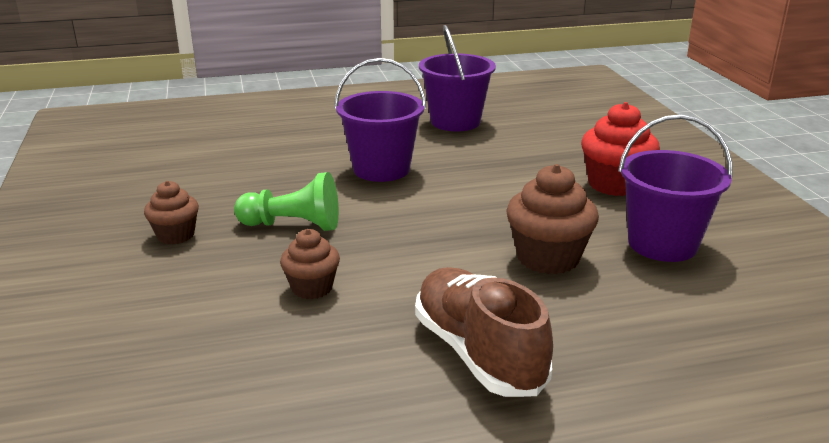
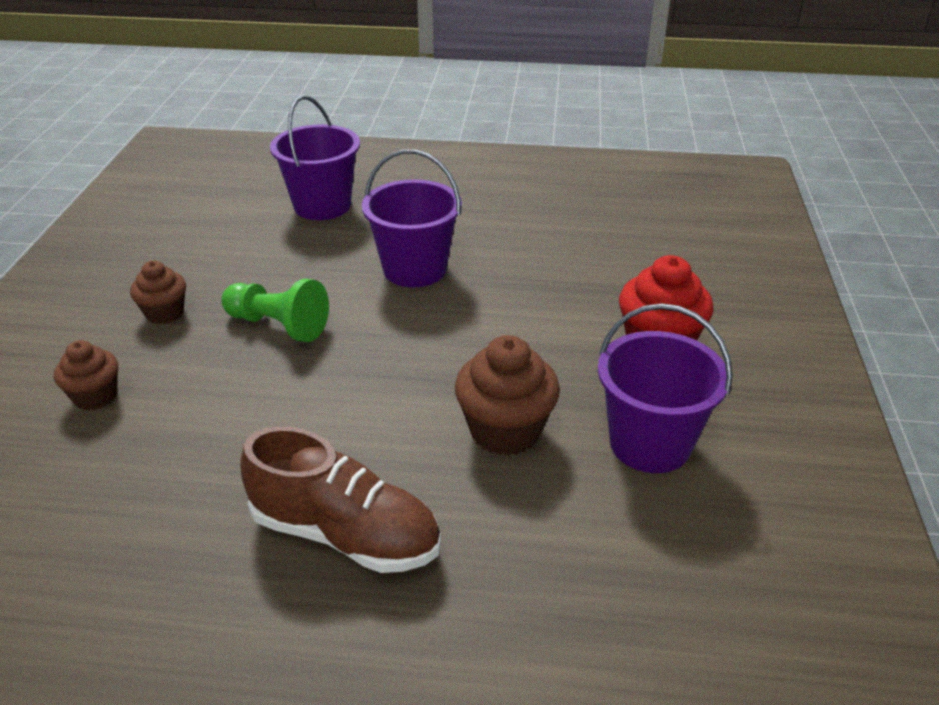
camera: 20 degrees right, 10 degrees up
brown cupcake [280,229,340,299] -> brown cupcake moved to [54,340,118,411]
brown shoe [415,267,553,397] -> brown shoe turned 120 degrees clockwise [240,426,441,573]
purple bucket [419,25,496,131] -> purple bucket moved to [270,95,360,220]

